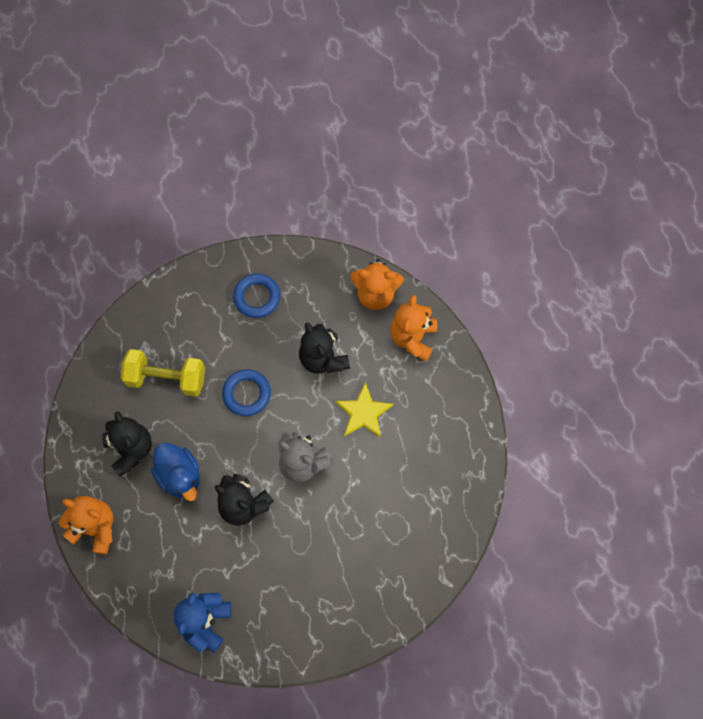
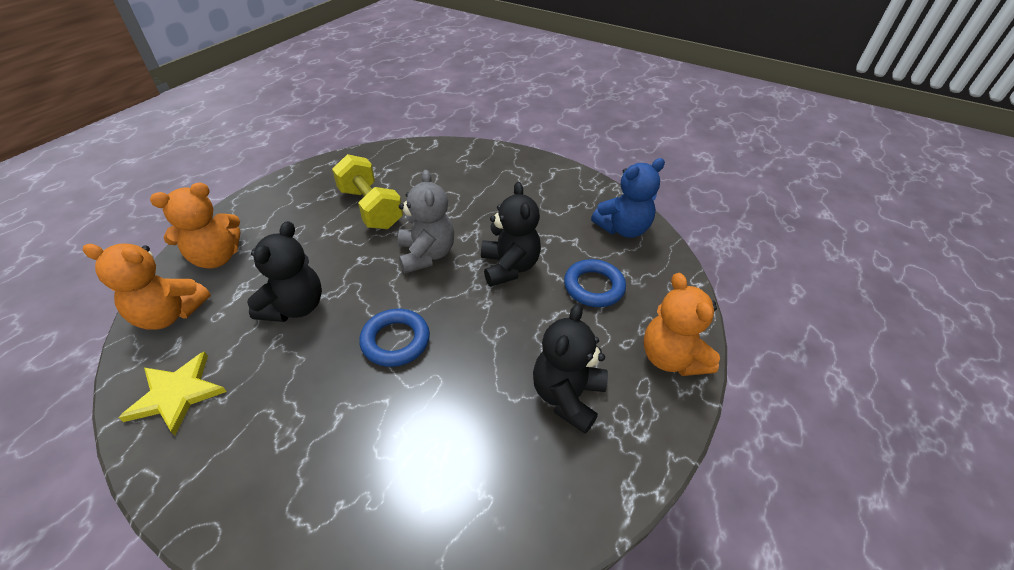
camera: 135 degrees left, 25 degrees down
yellow dumbbell [121,349,205,397] -> yellow dumbbell moved to [332,154,403,229]
blue duck [151,442,200,501] -> none
blue ring [233,274,280,318] -> blue ring moved to [564,259,626,307]
yellow star [335,382,394,438] -> yellow star moved to [118,351,227,436]
orange teddy bear [350,259,404,310] -> orange teddy bear turned 135 degrees clockwise [83,244,211,330]

